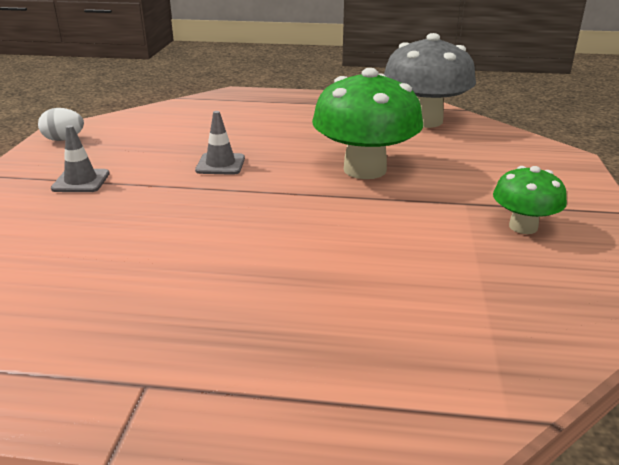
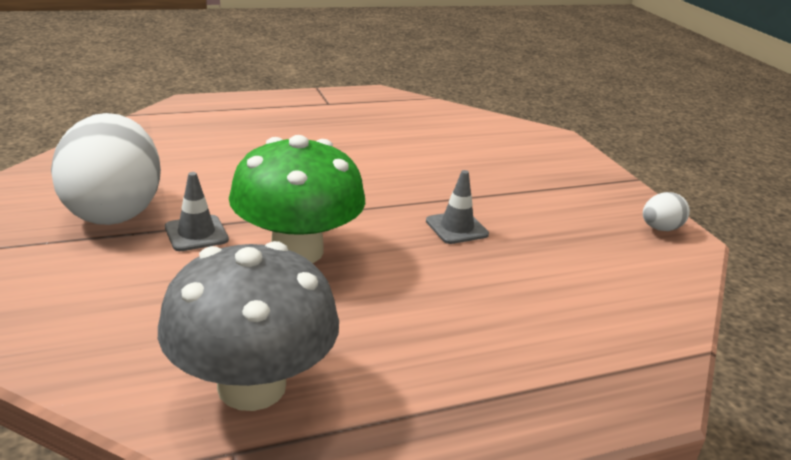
camera: 150 degrees right, 0 degrees up
grey traffic cone [51,125,110,192] -> grey traffic cone moved to [165,172,229,251]
green mushroom [493,166,567,234] -> white egg [51,113,161,225]

